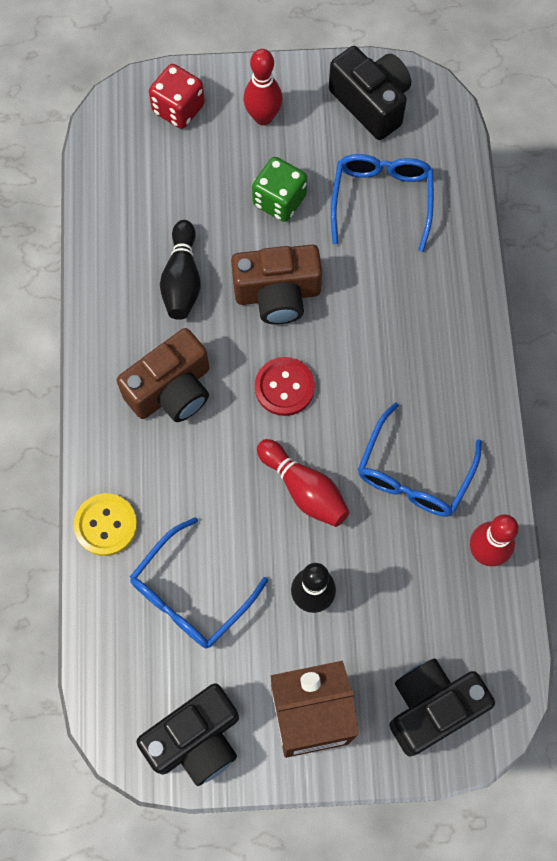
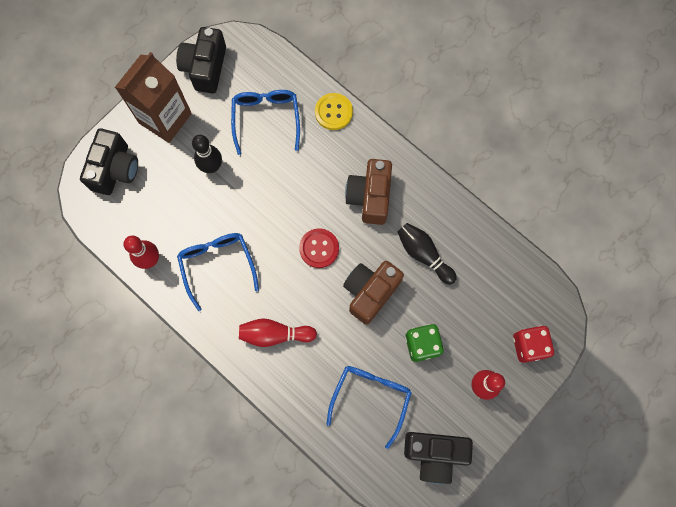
camera: 135 degrees right, 5 degrees up
red bowling pin [257,439,349,527] -> red bowling pin moved to [239,318,317,347]
blue glasses [331,154,434,252] -> blue glasses turned 120 degrees counterclockwise [326,366,412,449]

